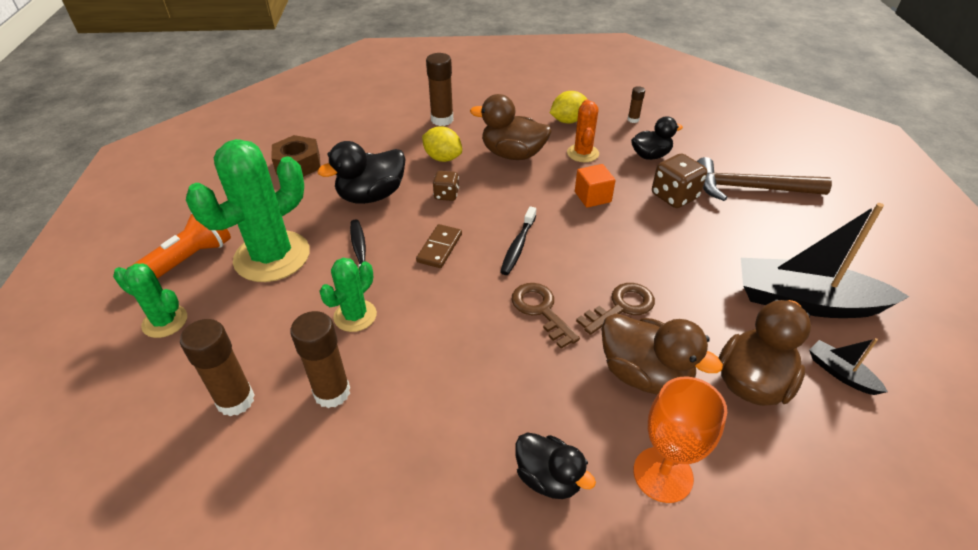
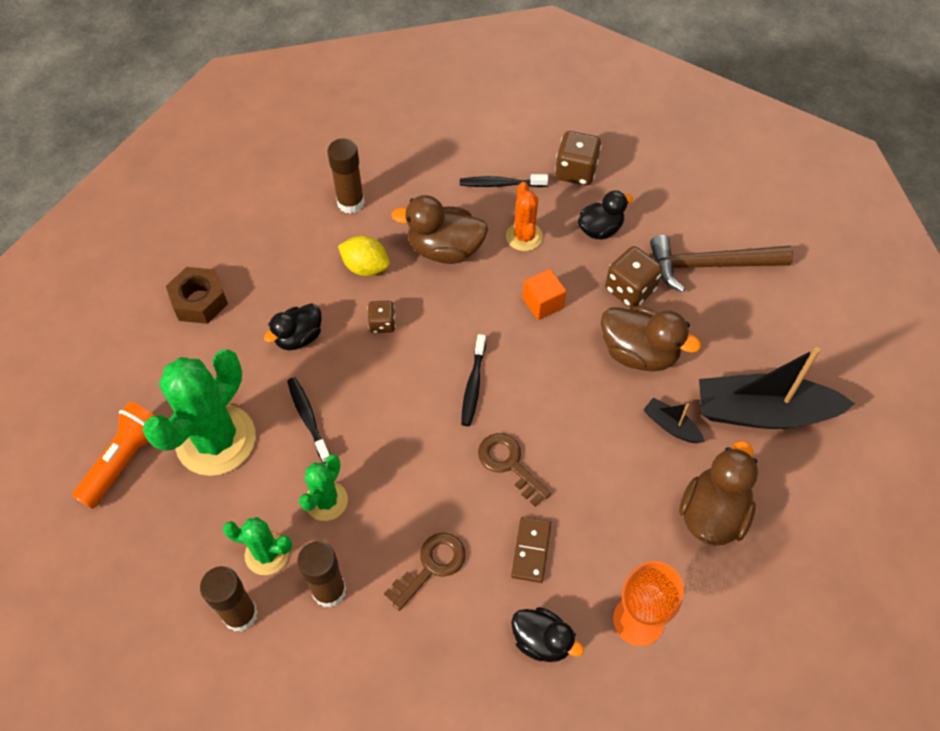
camera: 10 degrees left, 15 degrees up
green cactus [113,263,187,338] -> green cactus moved to [223,517,292,575]
black duck [318,141,406,204] -> black duck [264,303,322,350], size x0.66
brown domino [416,224,462,268] -> brown domino moved to [511,517,551,583]
yellow lemon [550,91,587,124] -> black toothbrush [460,174,548,187]
brown key [576,283,655,335] -> brown key moved to [384,533,466,611]
brown duck [601,313,723,395] -> brown duck moved to [601,306,701,372]
brown glue stick [628,86,645,123] -> brown dice [555,131,602,185]
black boat [809,338,888,395] -> black boat moved to [643,398,705,443]

